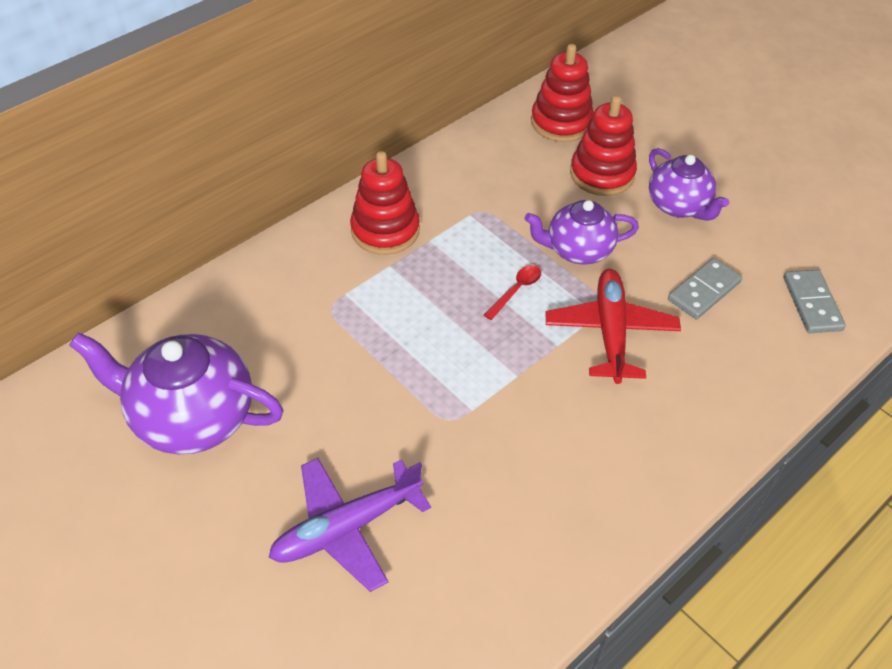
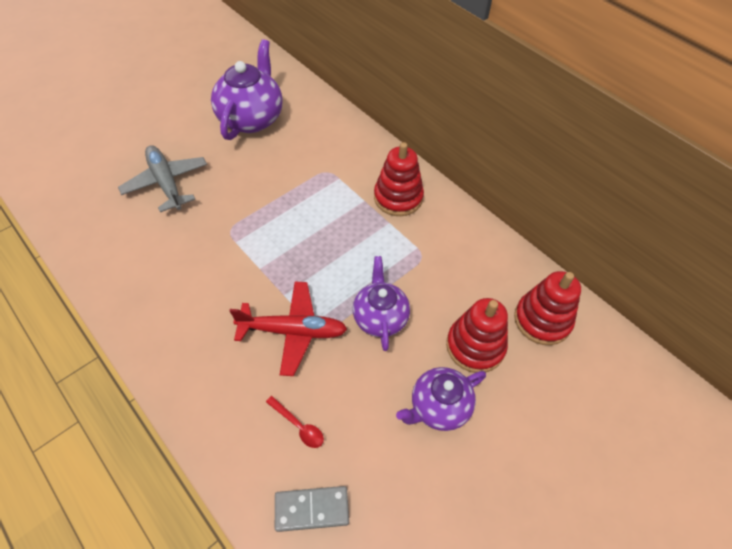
camera: 90 degrees right, 5 degrees up
purple plane [268,458,431,592] -> grey plane [118,145,207,212]
red spoon [484,265,541,320] -> red spoon moved to [266,396,324,448]
grey domino [668,258,742,319] -> none

